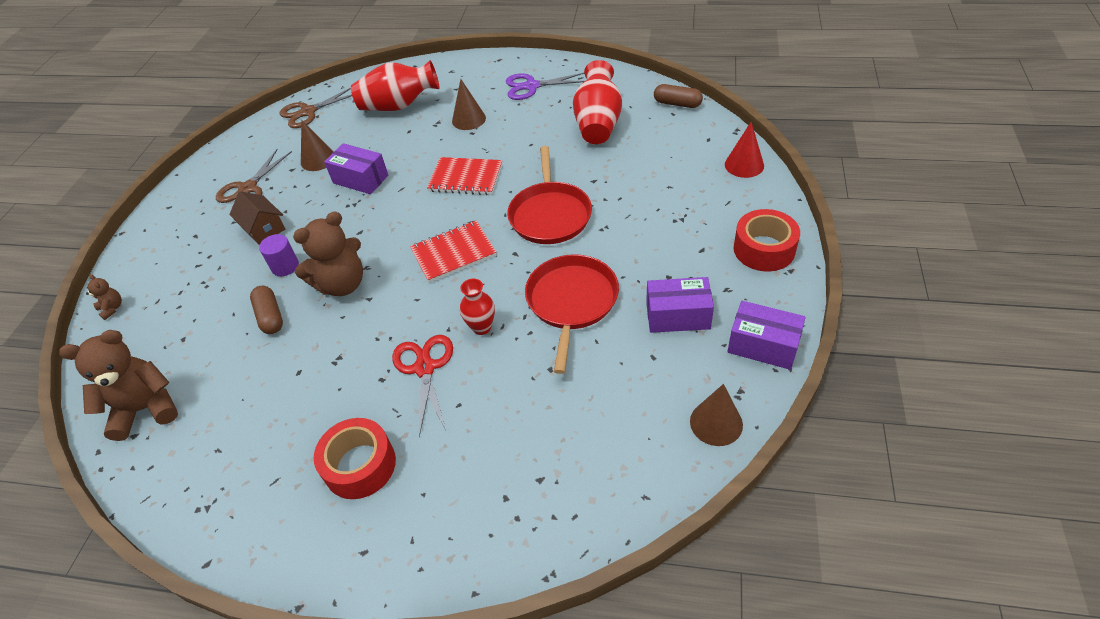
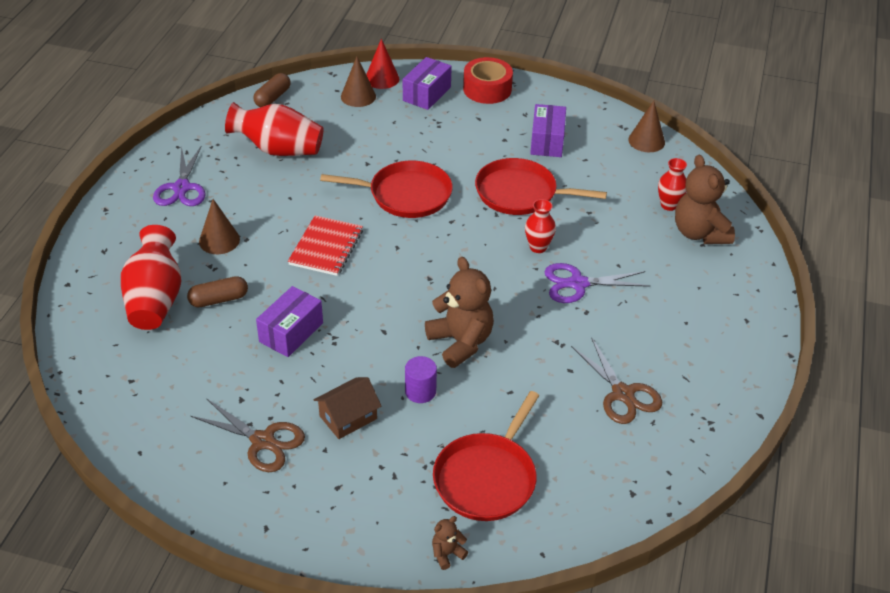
camera: 90 degrees left, 5 degrees down
brown teddy bear [59,330,178,441] -> brown teddy bear moved to [675,155,735,244]
brown capsule [250,286,283,334] -> brown capsule moved to [187,276,248,307]
brown scissors [280,88,352,128] -> brown scissors moved to [571,337,662,424]
brown cone [301,120,333,171] -> brown cone moved to [341,57,376,107]
red tape [314,418,396,499] -> none
red scissors [392,335,453,437] -> purple scissors [544,263,650,303]
red notebook [410,221,496,283] -> none
purple box [727,301,806,370] -> purple box moved to [403,57,452,110]
none -> red pan [433,391,539,521]
none -> red vase [658,158,687,211]

